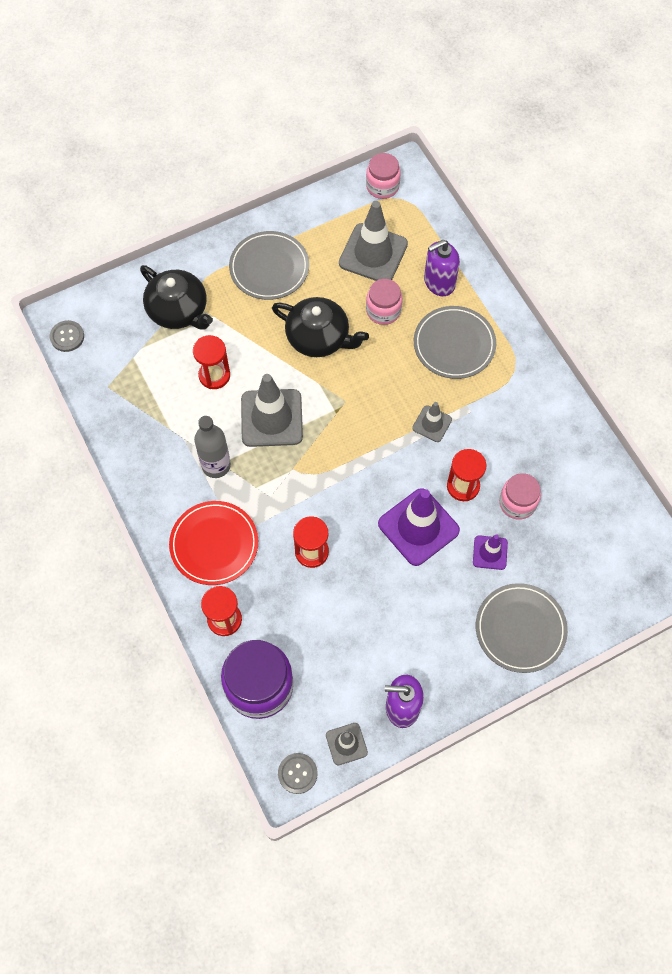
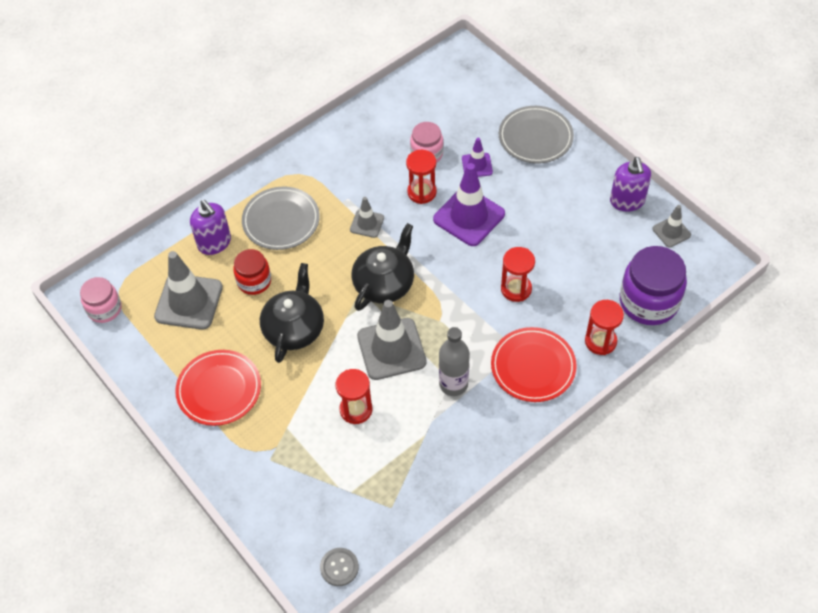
camera: 100 degrees left, 10 degrees down
black teapot [140,265,213,330] -> black teapot moved to [351,223,414,311]
grey plate [229,231,309,300] -> red plate [175,350,261,426]
grey button [278,753,318,794] -> none
pink jar [366,279,402,325] -> red jar [233,249,271,295]

